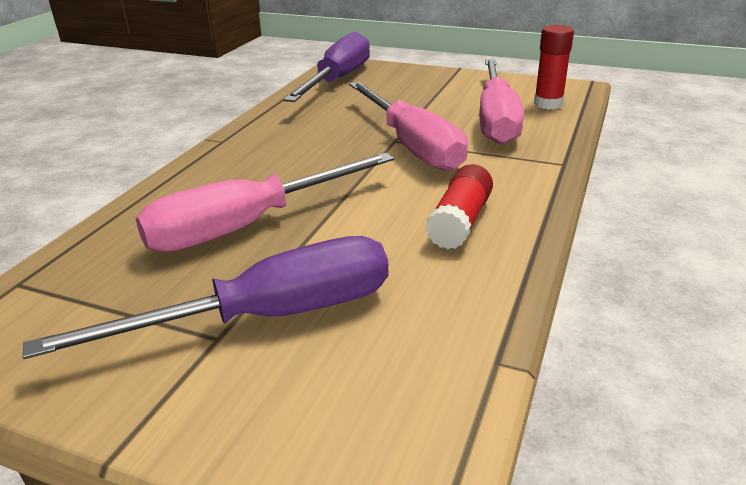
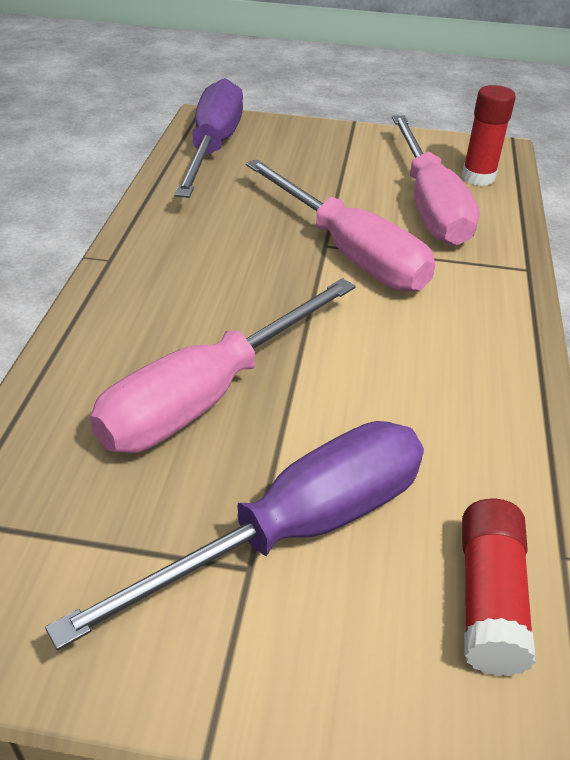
camera: 15 degrees left, 10 degrees up
red glue stick [425,164,493,249] -> red glue stick moved to [462,499,536,676]

